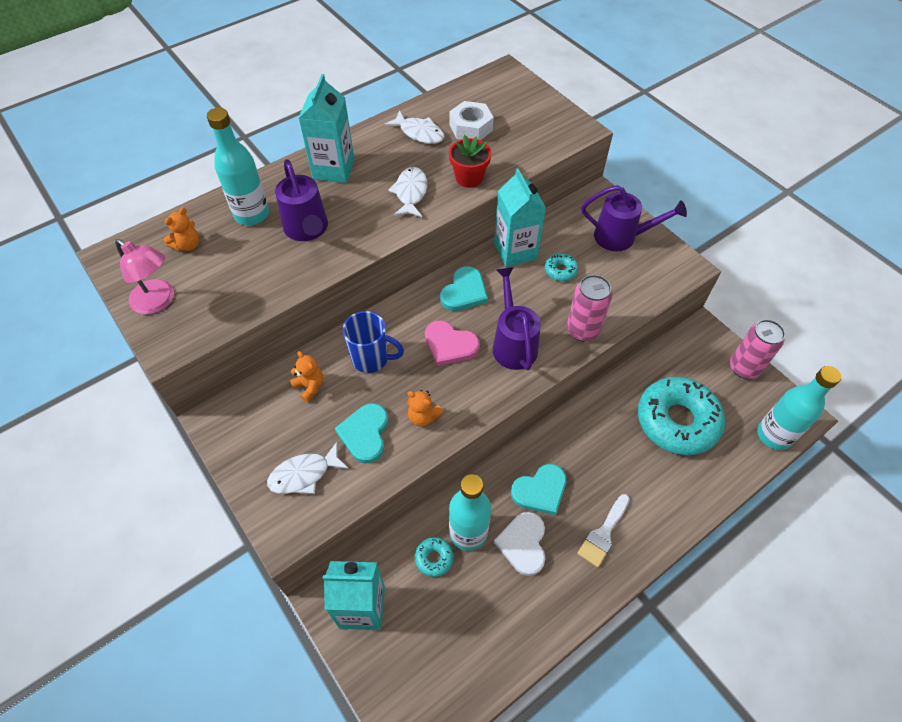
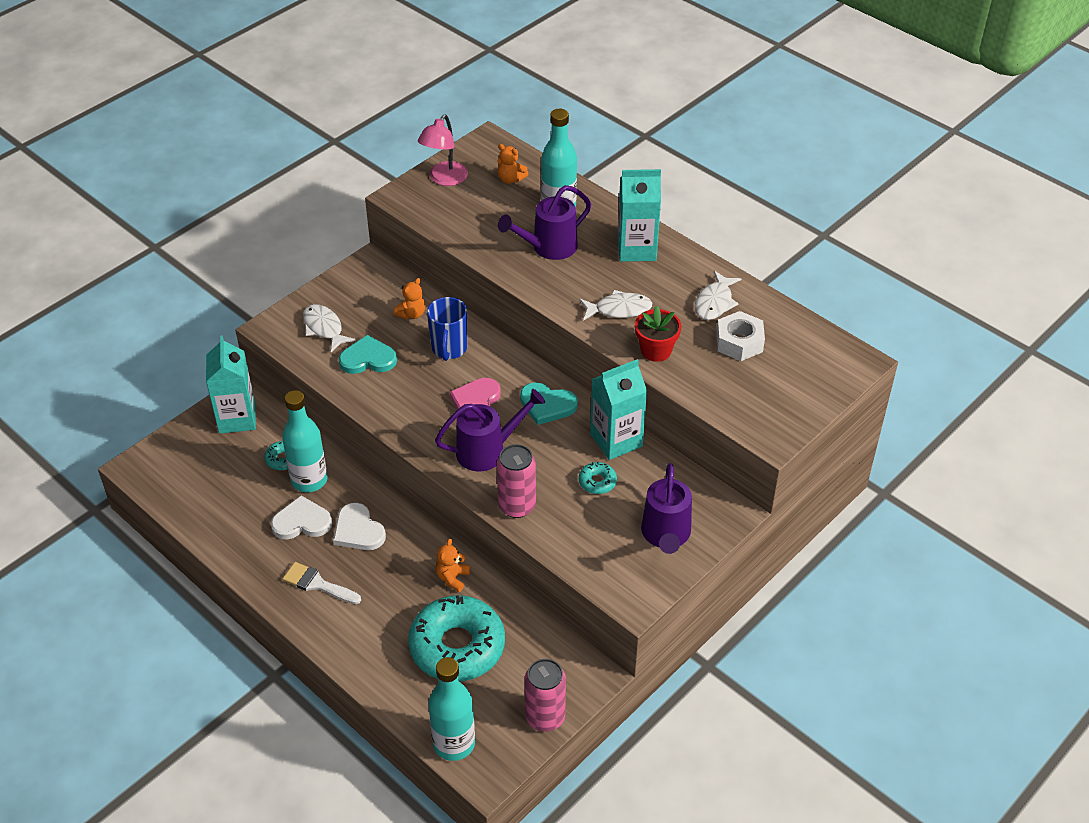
camera: 80 degrees right, 10 degrees down
orange teddy bear [407,390,444,427] -> orange teddy bear moved to [436,539,470,592]
turquoise heart [511,464,567,515] -> white heart [333,503,386,550]

